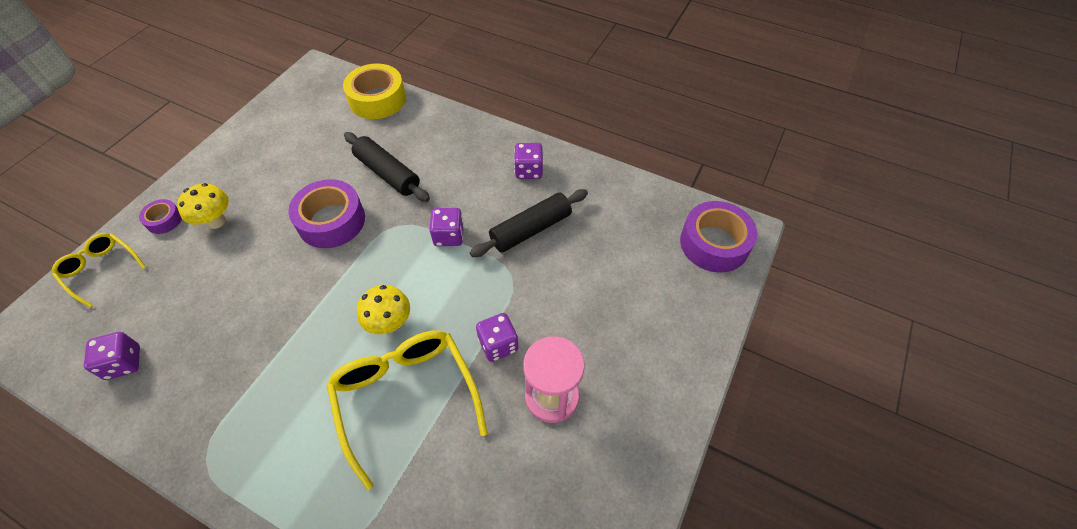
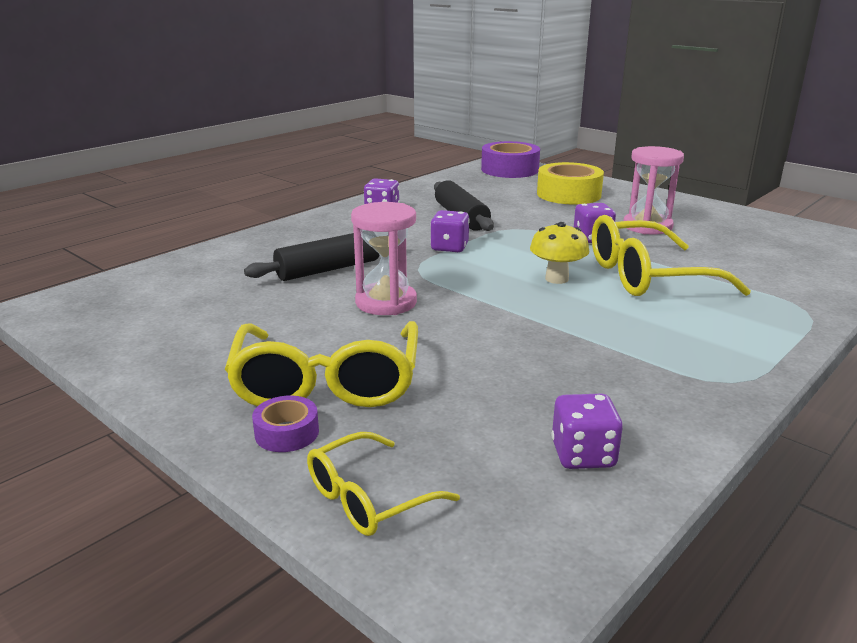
camera: 75 degrees left, 30 degrees down
yellow mushroom [177,183,229,229] -> yellow glasses [225,321,418,407]
purple tape [288,179,365,248] -> pink hourglass [351,202,417,315]
yellow tape [343,63,406,119] -> yellow tape moved to [537,162,604,205]

